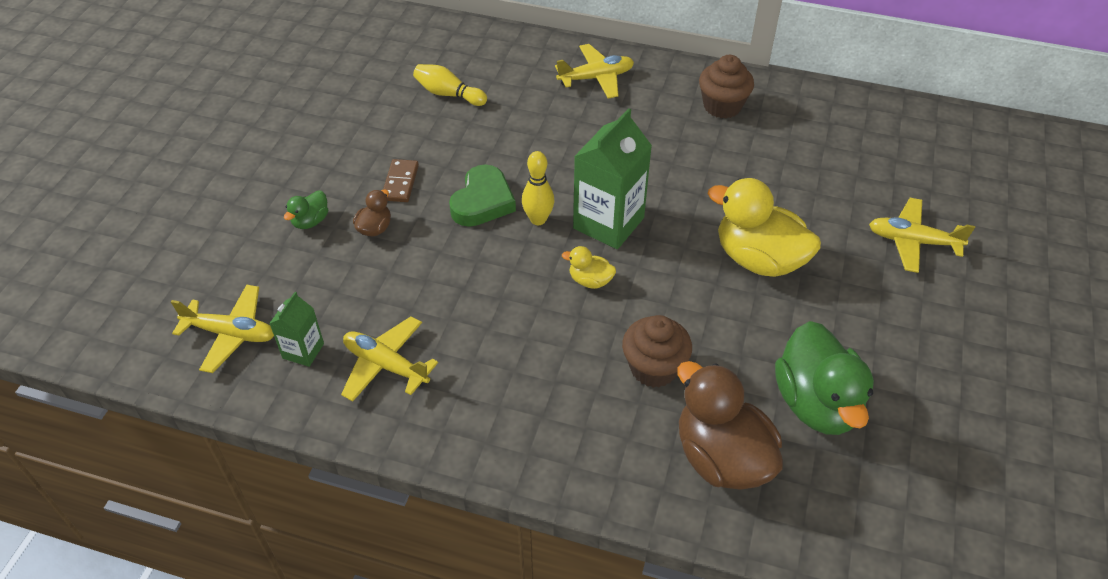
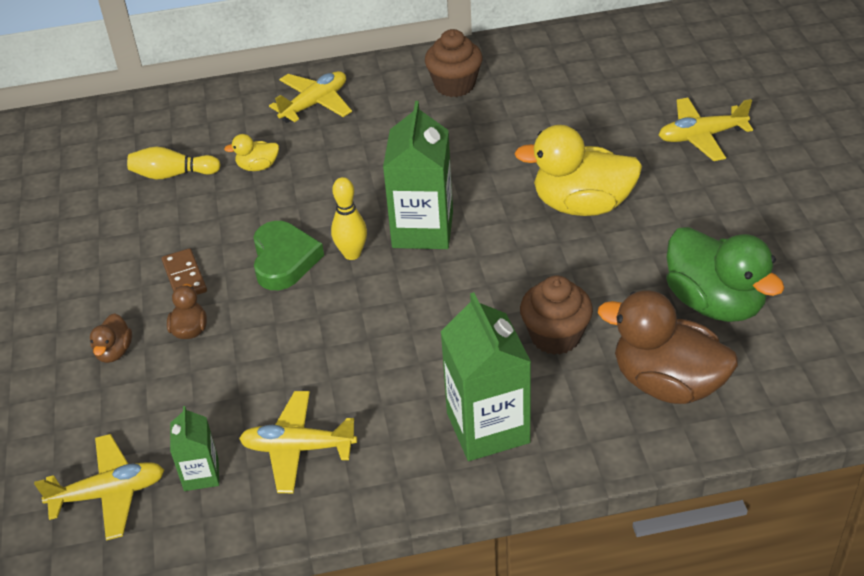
camera: 25 degrees left, 5 degrees down
green duck [284,191,328,229] -> brown duck [90,313,132,363]
yellow duck [562,246,616,289] -> yellow duck moved to [224,134,279,171]
none -> green carton [440,292,531,461]

